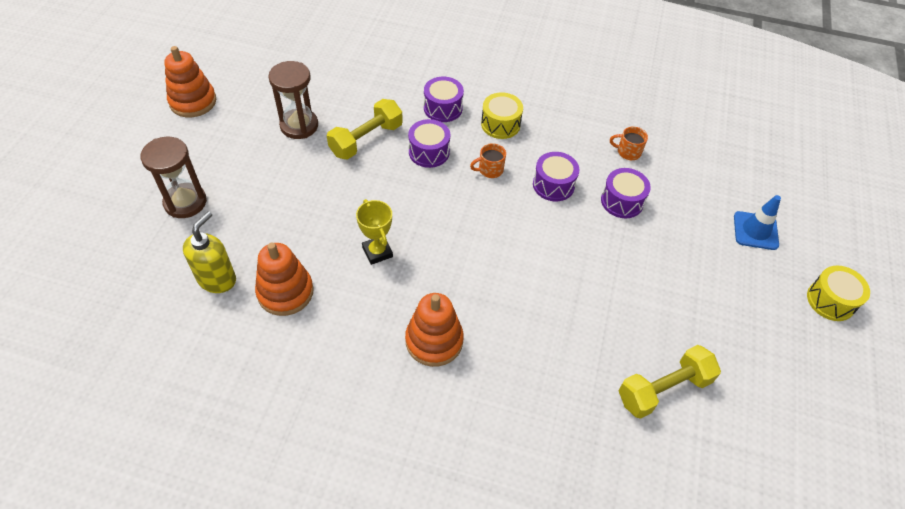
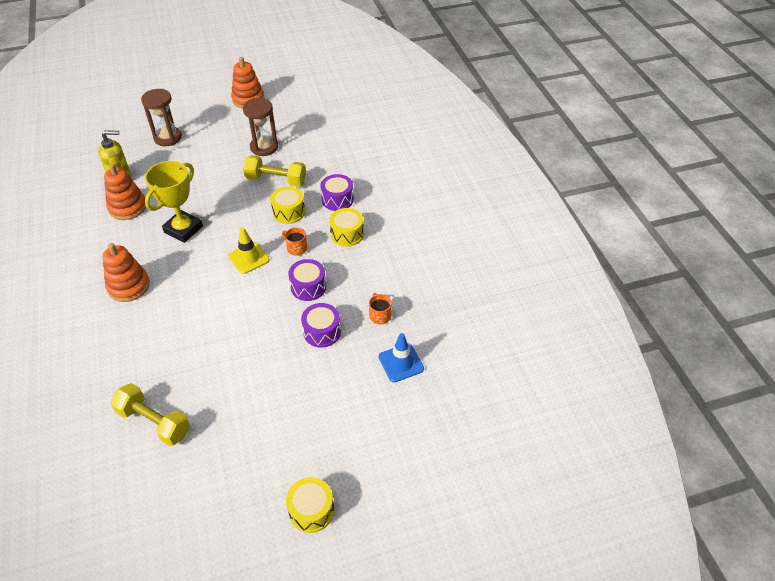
camera: 60 degrees right, 5 degrees down
yellow trophy [356,199,393,265] -> yellow trophy [145,161,203,243], size x1.60
purple drum [408,119,450,168] -> yellow drum [270,186,305,224]
blue traffic cone [734,195,781,250] -> blue traffic cone moved to [378,333,424,382]
none -> yellow traffic cone [228,227,270,274]

